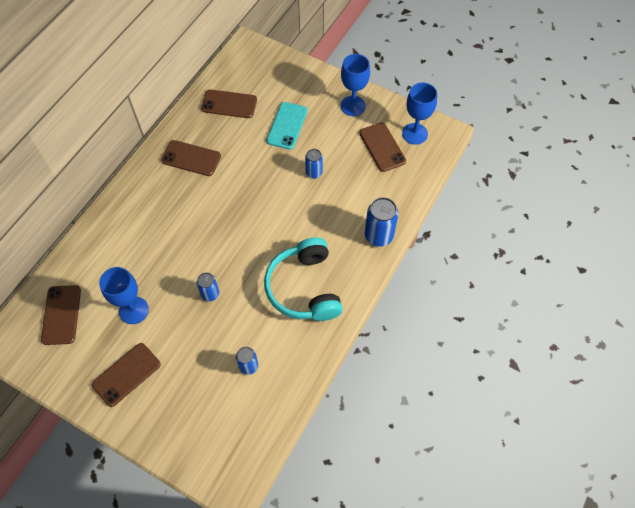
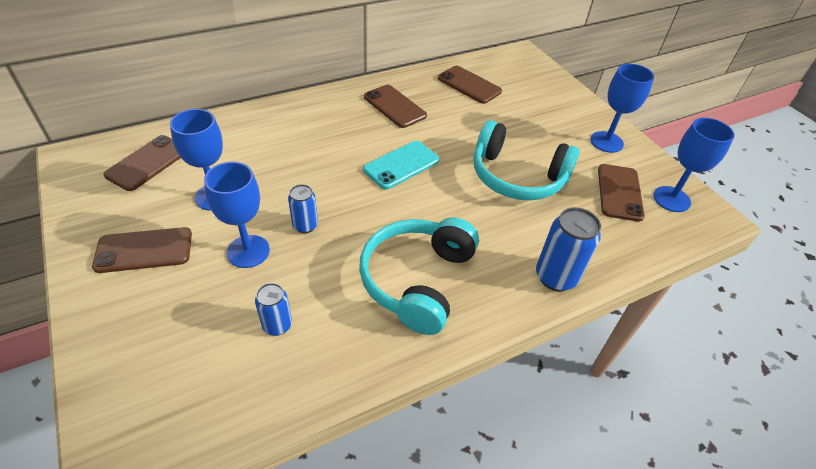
camera: 30 degrees right, 15 degrees down
turquoise phone [267,102,308,150] -> turquoise phone moved to [363,141,440,190]
blue can [305,149,323,179] -> turquoise headphones [474,120,580,201]
none -> blue goblet [204,162,270,268]

